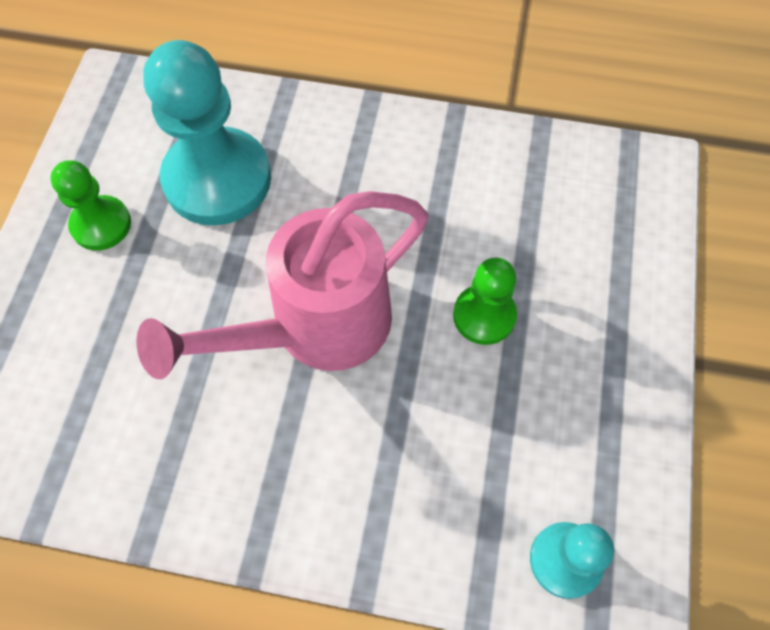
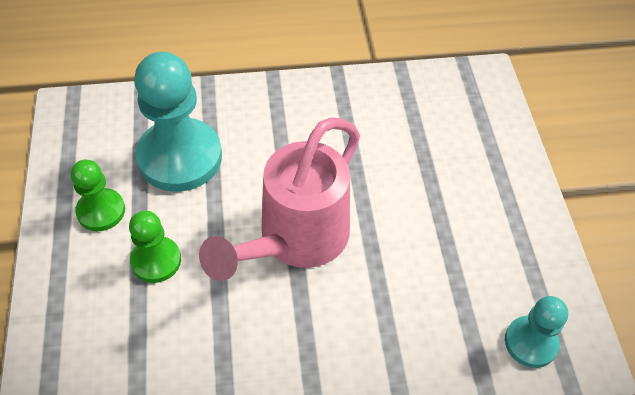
camera: 20 degrees left, 10 degrees down
green pawn [453,258,517,345] -> green pawn moved to [129,211,181,283]

